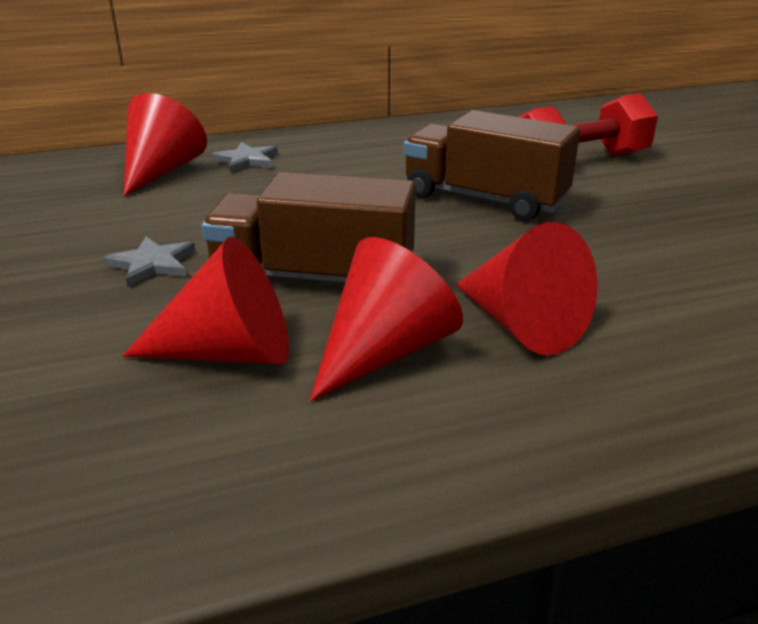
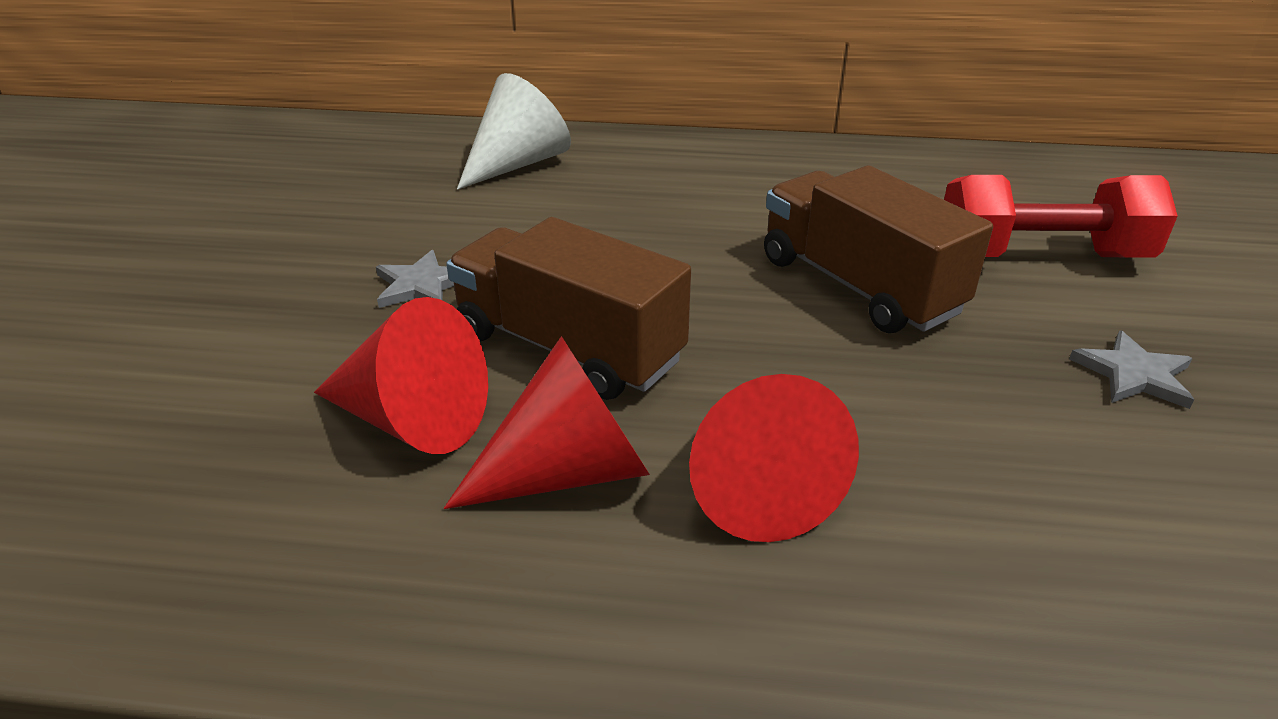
camera: 25 degrees right, 5 degrees up
red cone [124,93,207,196] -> white cone [457,73,571,190]
grey star [211,142,278,173] -> grey star moved to [1069,330,1194,409]

